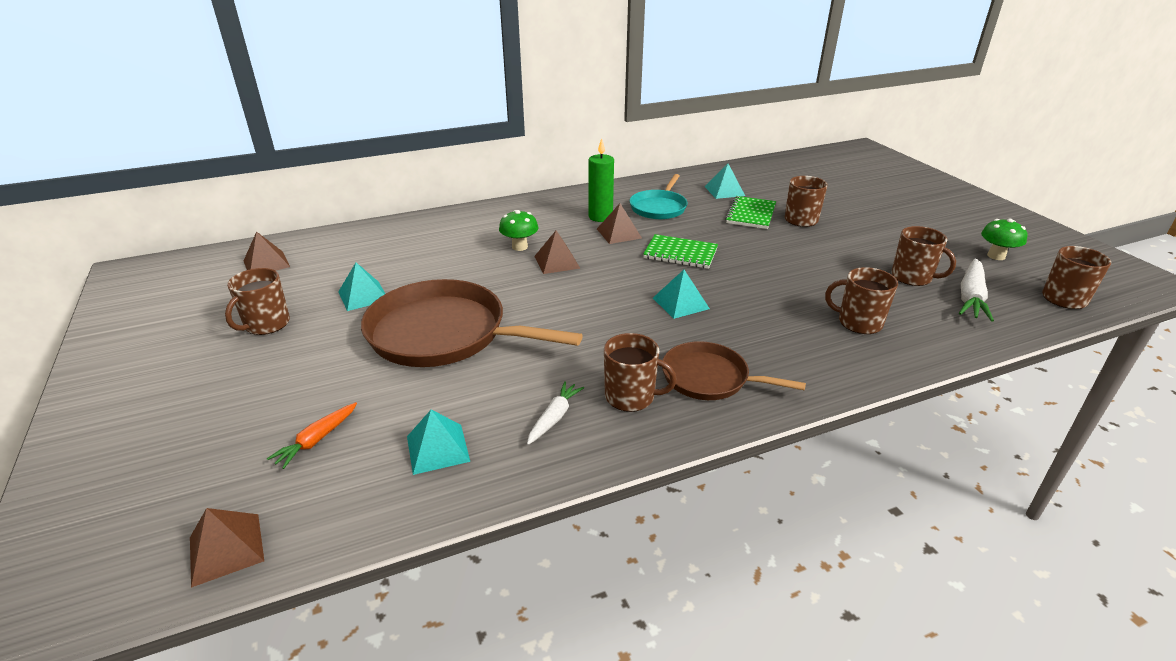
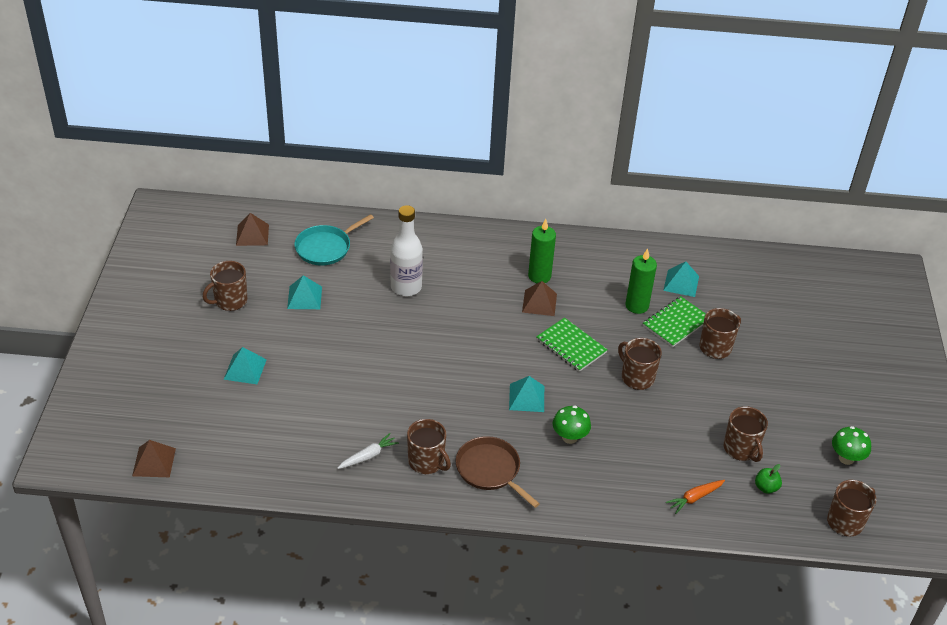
camera: 25 degrees right, 10 degrees up
orange carrot [267,402,357,469] -> orange carrot moved to [666,480,725,514]
brown pan [361,279,583,367] -> none
turquoise pyramid [407,410,470,475] -> turquoise pyramid moved to [223,347,267,384]
green mushroom [499,210,539,251] -> green mushroom moved to [552,406,591,444]
brown pyramid [534,231,580,274] -> none
turquoise pan [630,174,688,219] -> turquoise pan moved to [295,214,374,266]
brown mug [825,267,898,334] -> brown mug moved to [618,338,662,390]
white carrot [959,259,994,322] -> green apple [755,464,782,494]
none -> white bottle [390,205,423,296]
none -> green candle [626,248,657,314]

